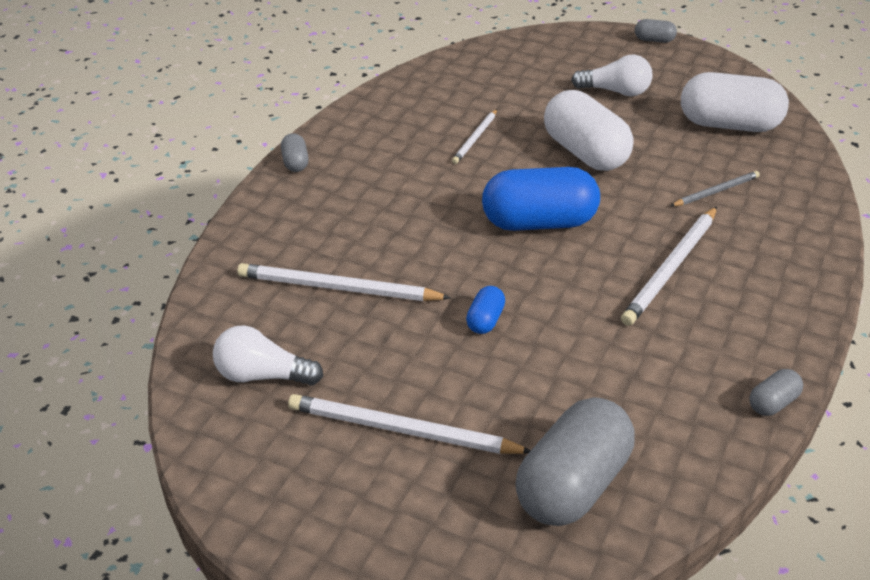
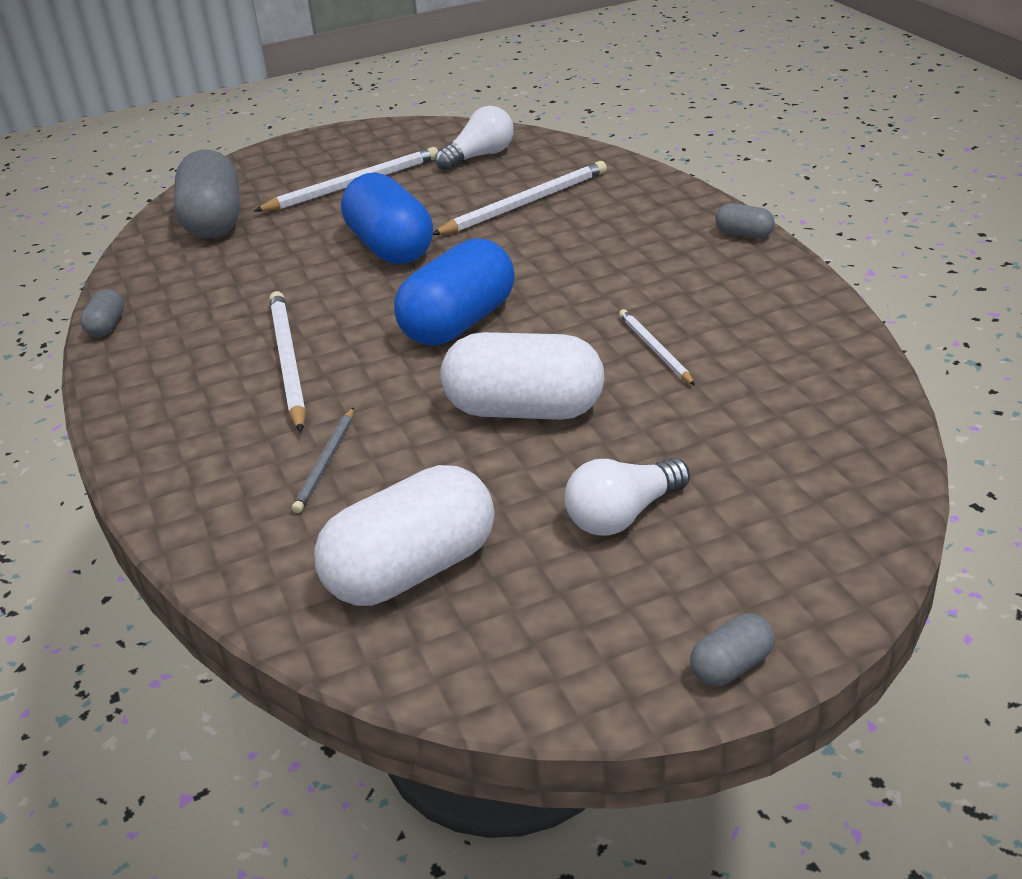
camera: 135 degrees right, 5 degrees down
blue capsule [466,286,505,334] -> blue capsule [341,172,433,264], size x2.22

